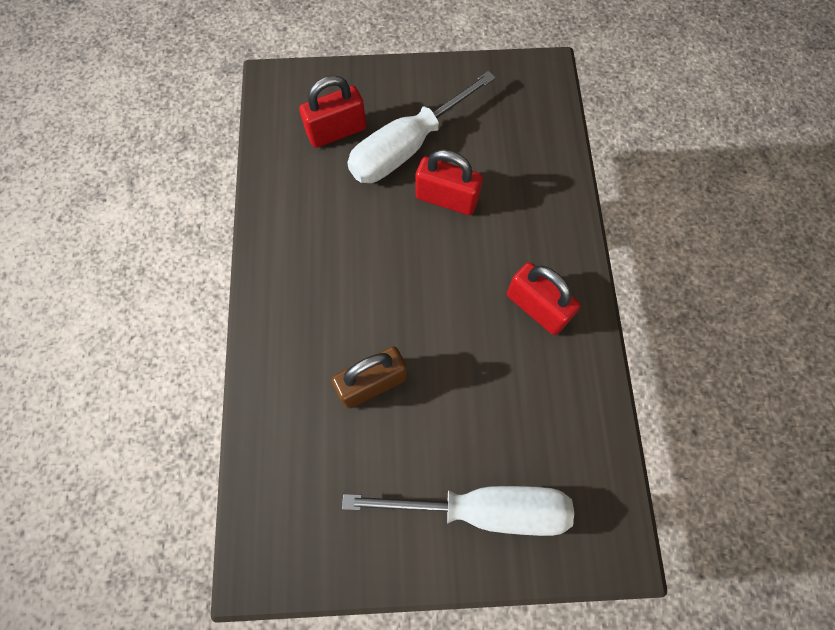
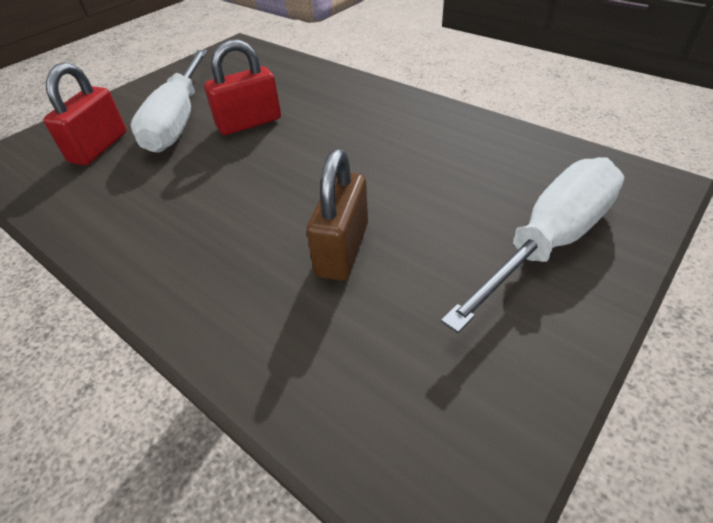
camera: 45 degrees left, 25 degrees down
red padlock [507,262,580,335] -> none

